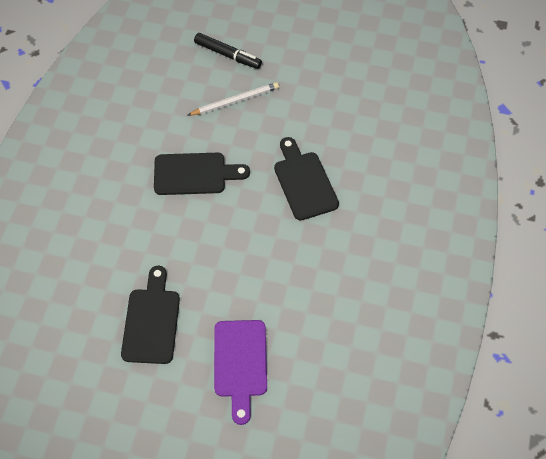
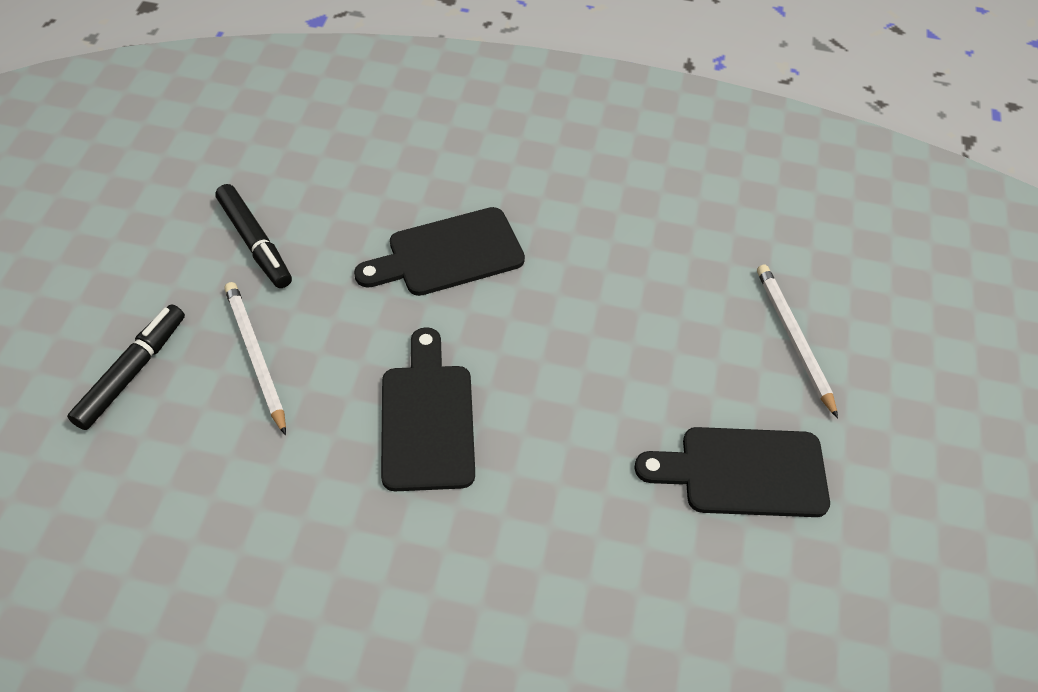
camera: 95 degrees left, 5 degrees down
purple cutting board [214,320,267,425] -> white pencil [757,265,838,419]
none -> black marker [215,184,292,288]

